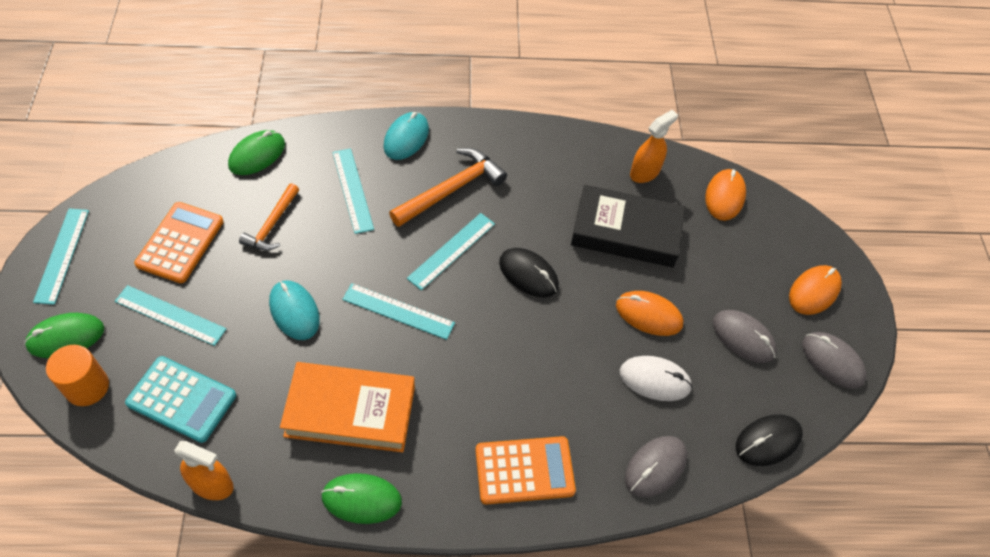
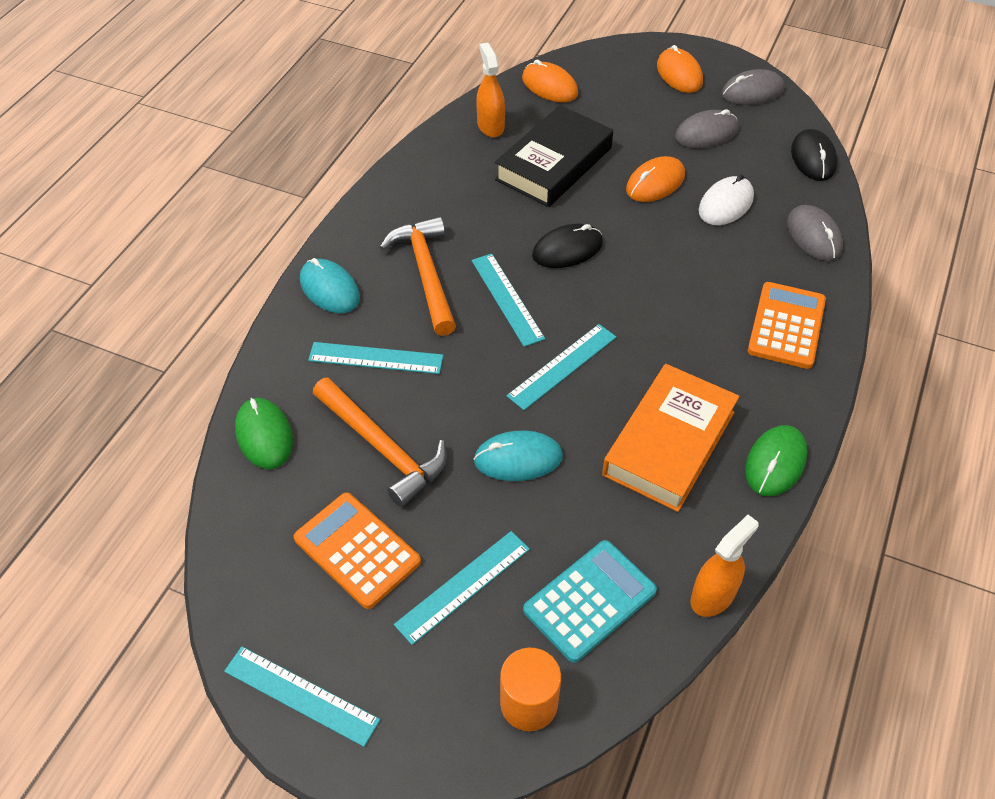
camera: 60 degrees left, 5 degrees down
green mouse [24,313,104,358] -> none
orange hammer [239,183,299,251] -> orange hammer [313,378,447,507], size x1.56

